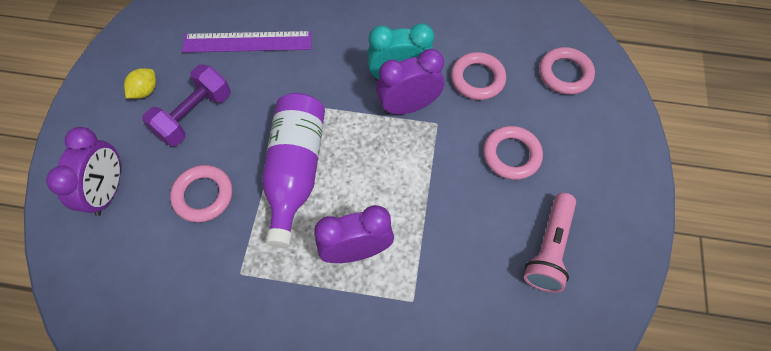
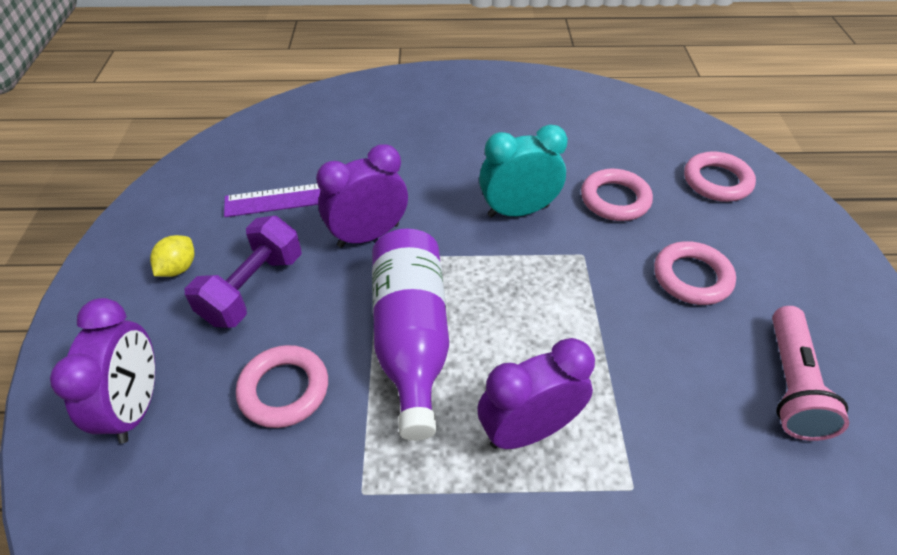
camera: 10 degrees left, 15 degrees down
purple clock [376,49,444,115] -> purple clock moved to [316,144,408,248]

